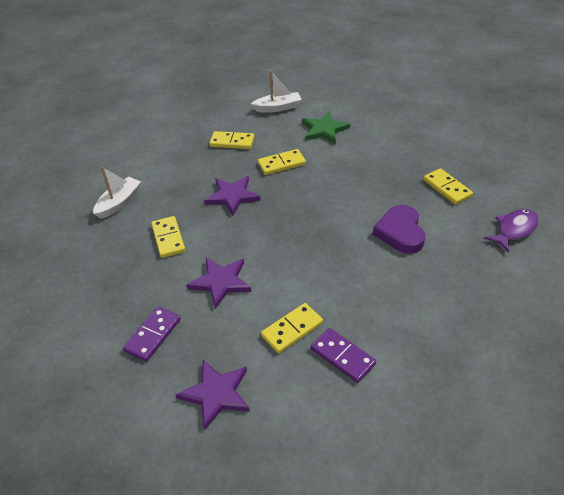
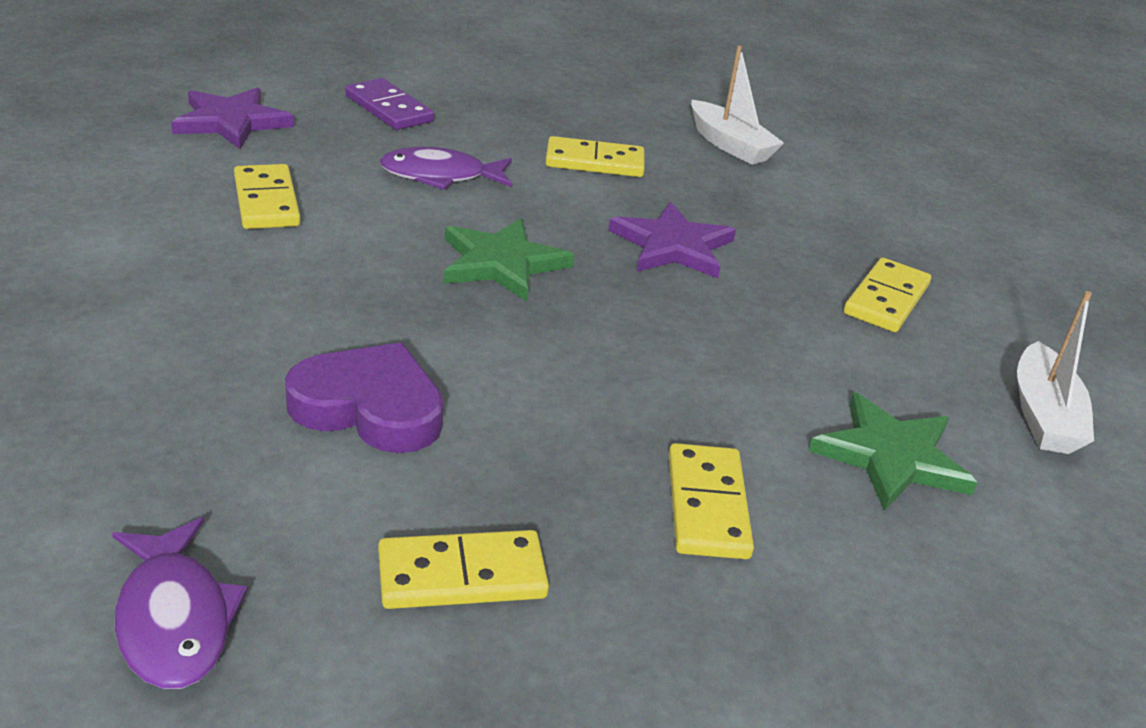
camera: 105 degrees right, 10 degrees down
purple star [187,258,251,309] -> purple fish [380,147,512,190]
yellow domino [258,149,306,175] -> yellow domino moved to [669,443,754,559]
purple domino [311,328,376,383] -> none
none -> green star [444,218,574,302]

